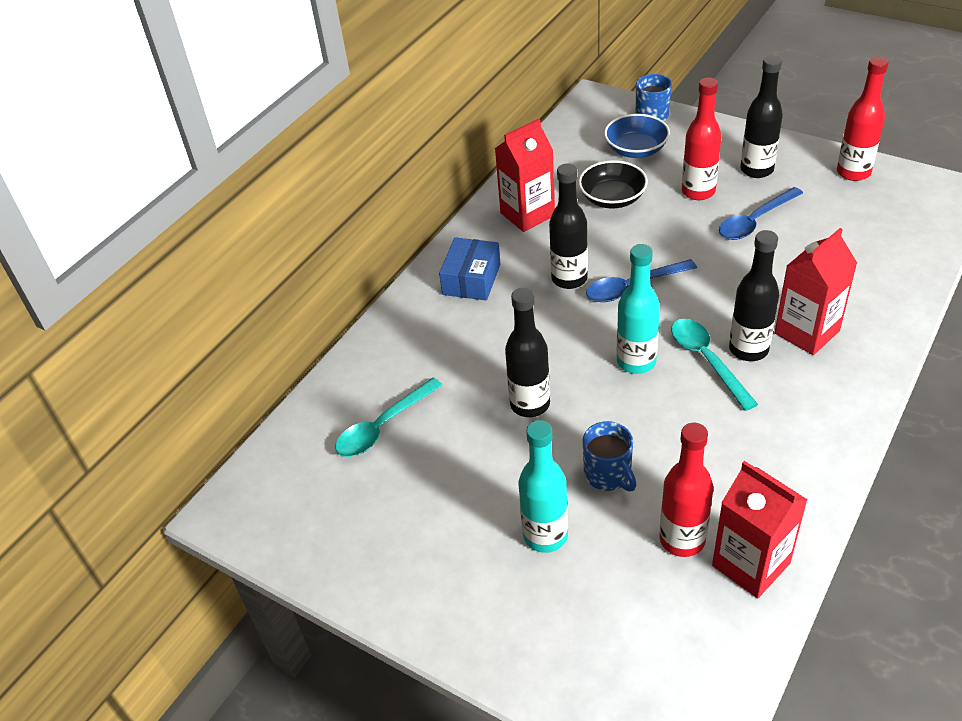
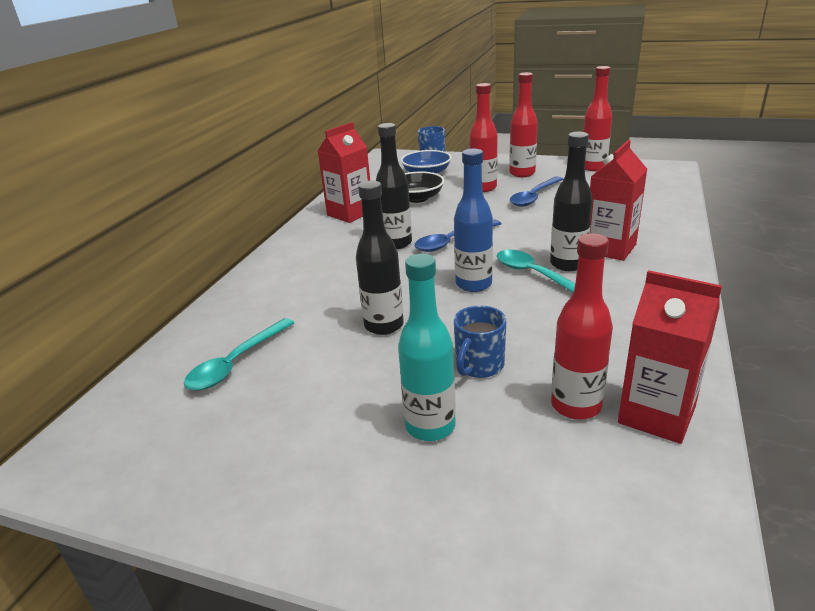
camera: 15 degrees left, 15 degrees down
blue box [439,237,500,300] -> none
blue mug [583,421,636,491] -> blue mug turned 75 degrees clockwise [454,306,507,378]
turquoise bottle [617,244,660,374] -> blue bottle [454,149,493,292]
black bottle [740,56,783,178] -> red bottle [509,72,538,177]

